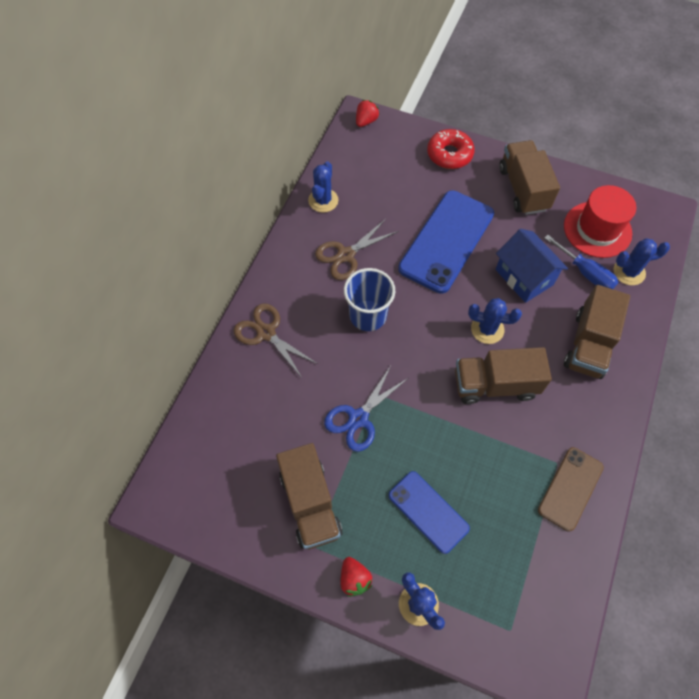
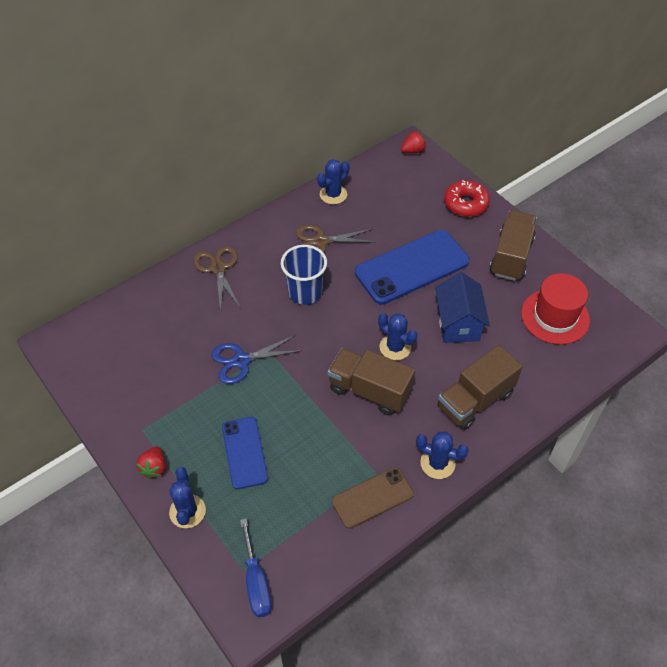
camera: 30 degrees right, 10 degrees down
brown truck [276,443,343,549] -> none
blue screwdriver [545,235,618,289] -> blue screwdriver moved to [240,518,272,617]
blue cactus [614,238,670,285] -> blue cactus moved to [416,432,469,479]

